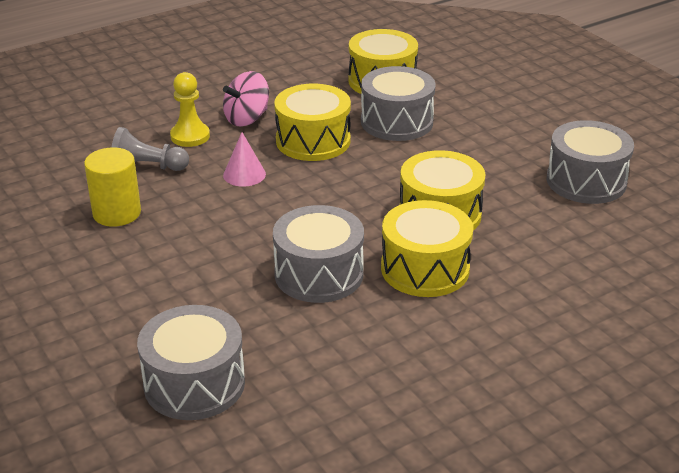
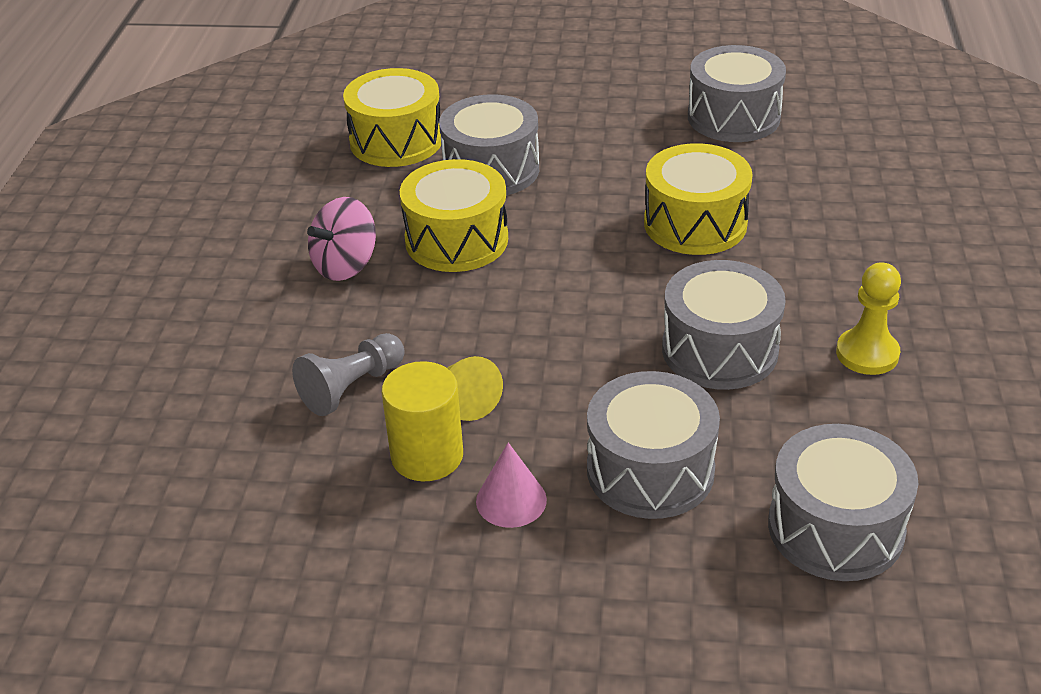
camera: 50 degrees left, 5 degrees up
yellow pawn [170,72,210,147] -> yellow pawn moved to [836,262,901,375]
pink spinning top [223,71,269,127] -> pink spinning top turned 45 degrees clockwise [307,197,376,281]
pink cone [223,132,266,187] -> pink cone moved to [476,442,547,528]
yellow drum [381,200,473,297] -> none
none -> yellow cone [447,356,503,421]
none -> grey drum [587,371,720,519]

